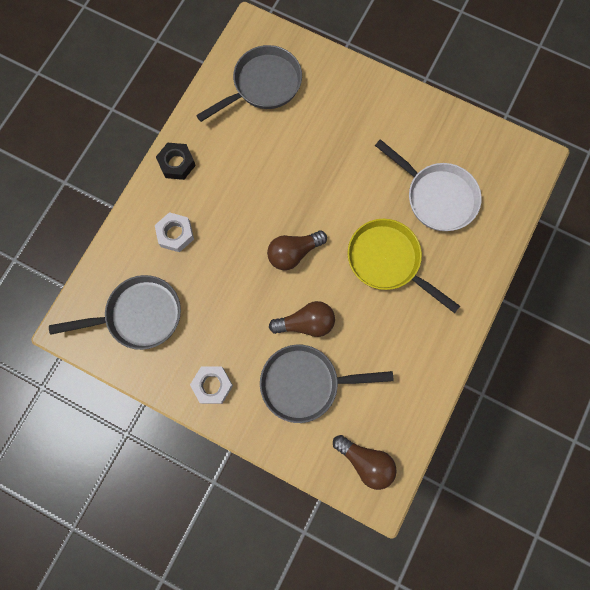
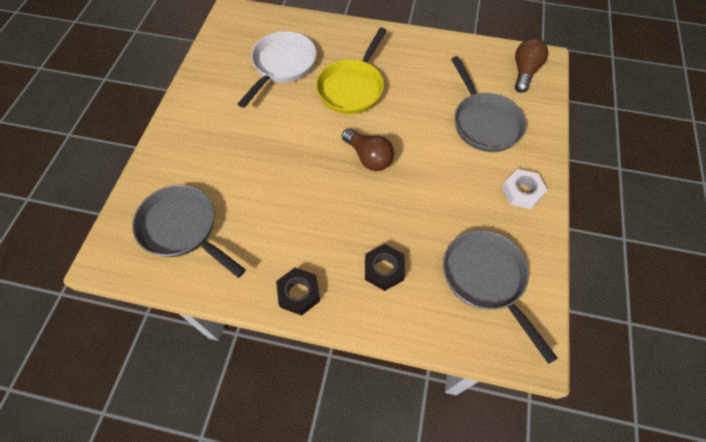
camera: 105 degrees left, 15 degrees down
white nut [155,212,194,252] -> black nut [365,244,405,291]
brown light bulb [269,301,335,337] -> none

